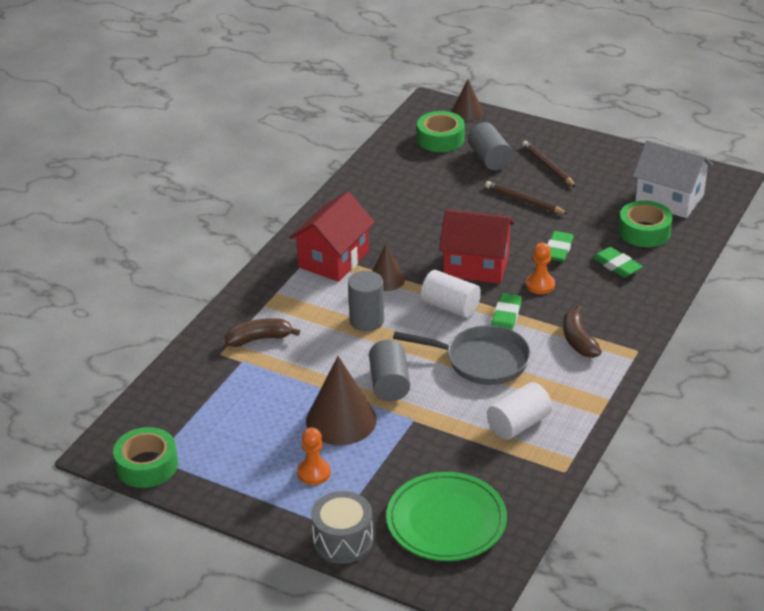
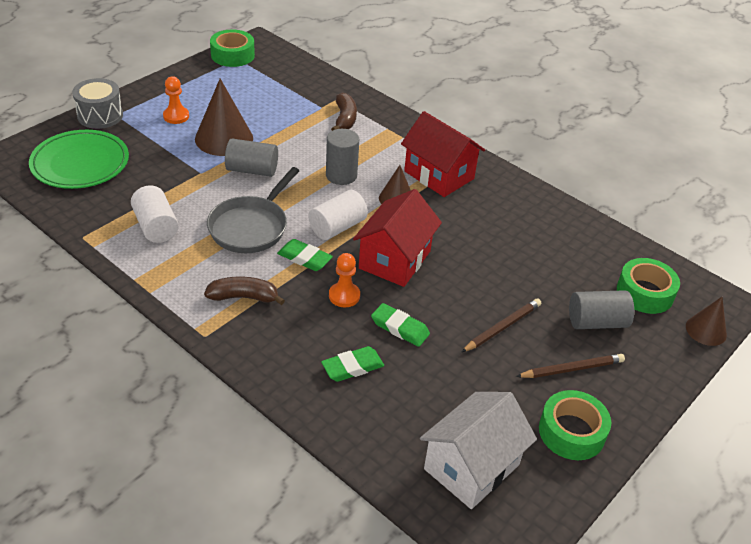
camera: 100 degrees right, 5 degrees up
green tape [619,200,673,247] -> green tape moved to [539,390,611,460]

